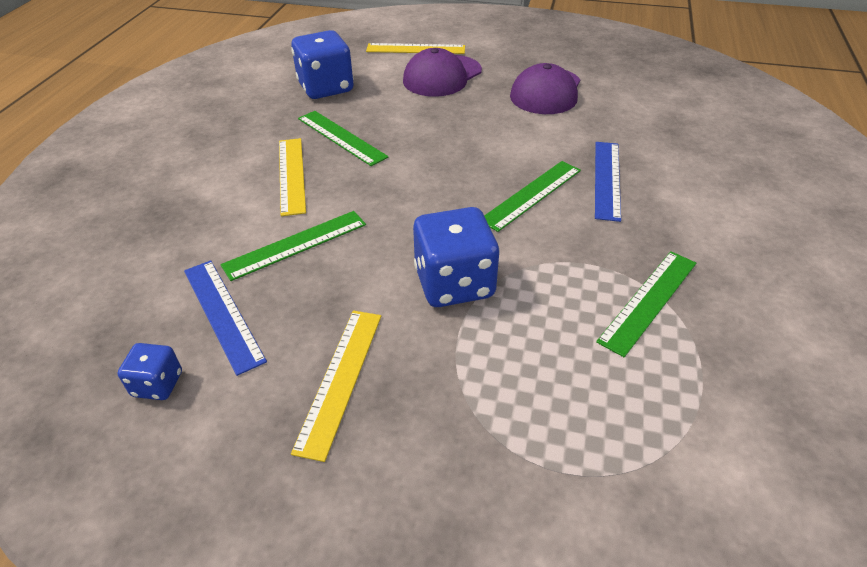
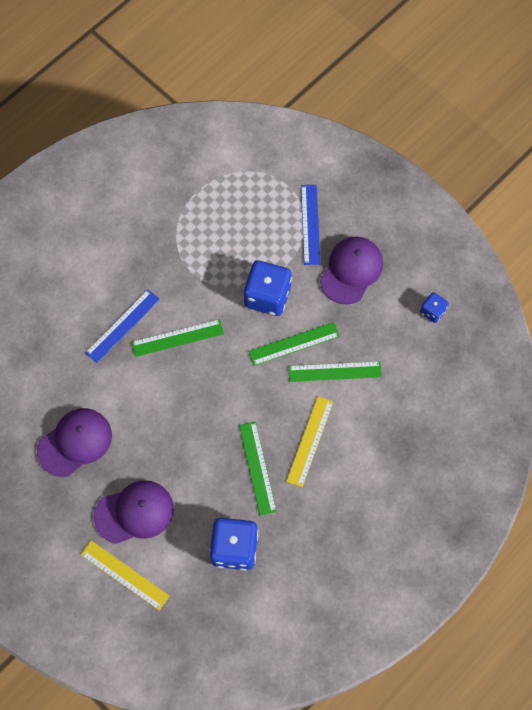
camera: 150 degrees left, 25 degrees up
blue ruler [184,260,267,376] -> blue ruler moved to [301,185,320,265]
yellow ruler [291,311,381,462] -> purple cap [320,237,383,304]
green ruler [596,251,696,357] -> green ruler moved to [248,322,340,366]

